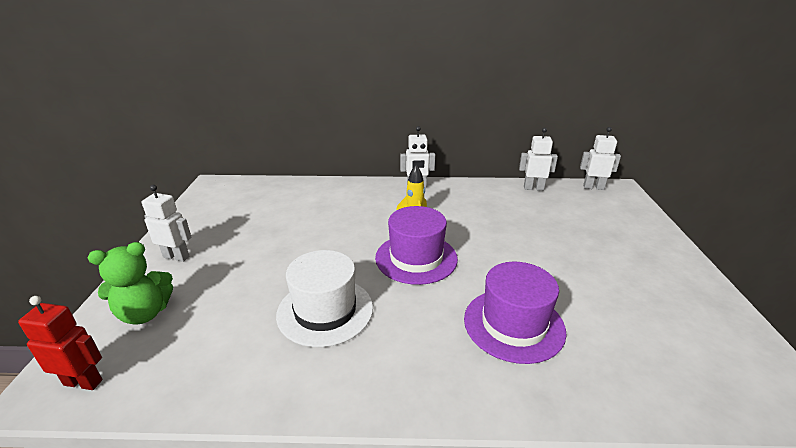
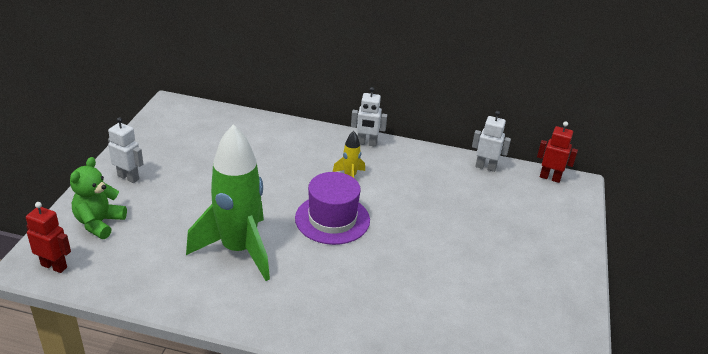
camera: 10 degrees right, 5 degrees up
green teddy bear [88,242,173,325] -> green teddy bear turned 120 degrees clockwise [70,157,127,239]
white hat [276,250,373,347] -> green rocket [186,124,270,281]
purple hat [464,262,567,364] -> none
white robot [580,127,621,190] -> red robot [537,121,578,183]

